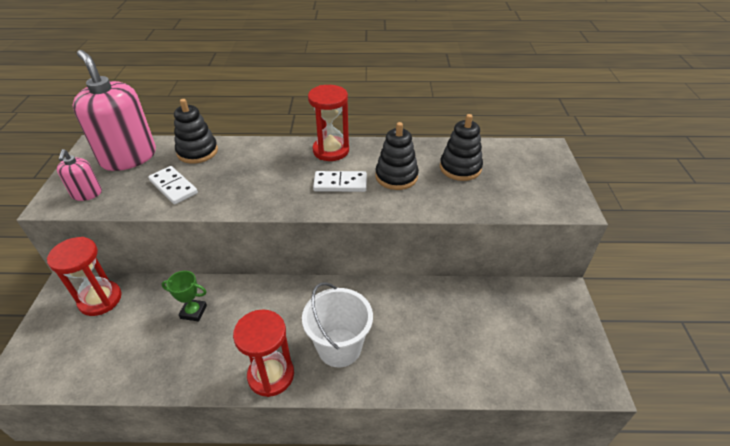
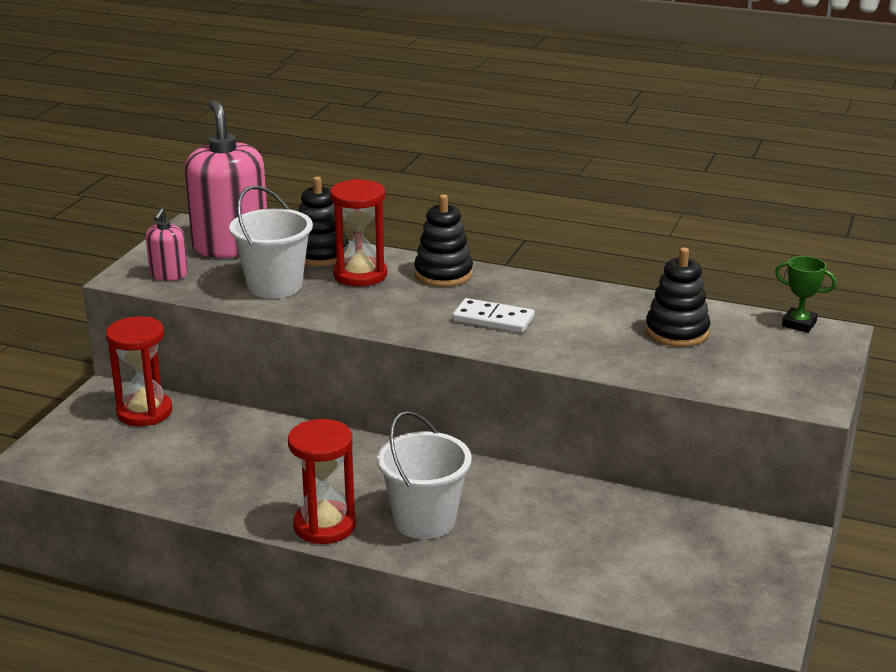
camera: 20 degrees right, 15 degrees down
white domino [148,166,198,205] -> white bucket [229,186,313,299]
green trophy [161,271,207,322] -> green trophy moved to [775,256,837,333]
red hourglass [308,85,349,161] -> red hourglass moved to [330,179,387,286]
black stacking toy [375,122,419,190] -> black stacking toy moved to [414,194,473,287]

